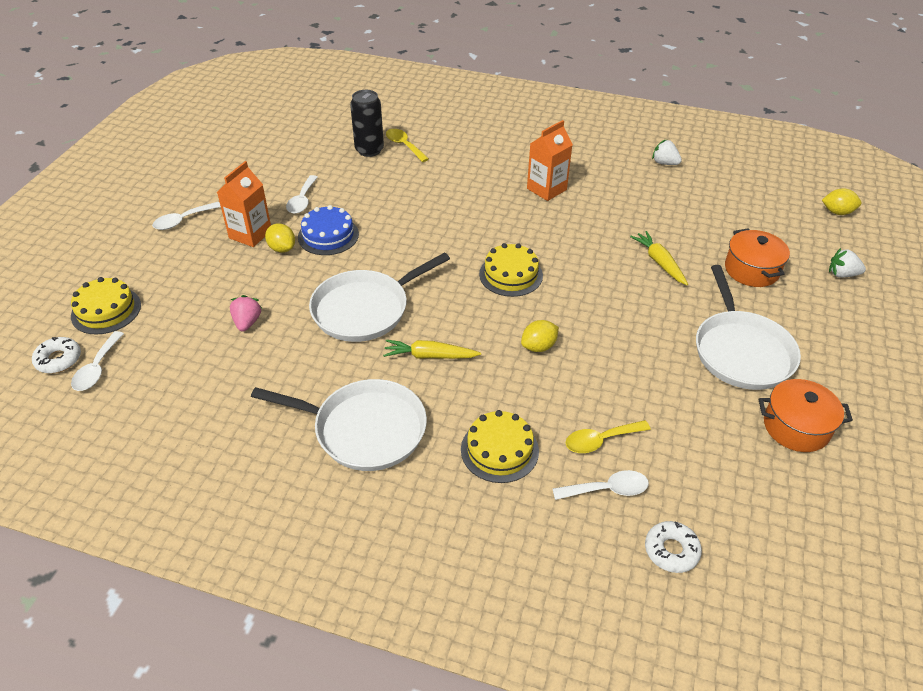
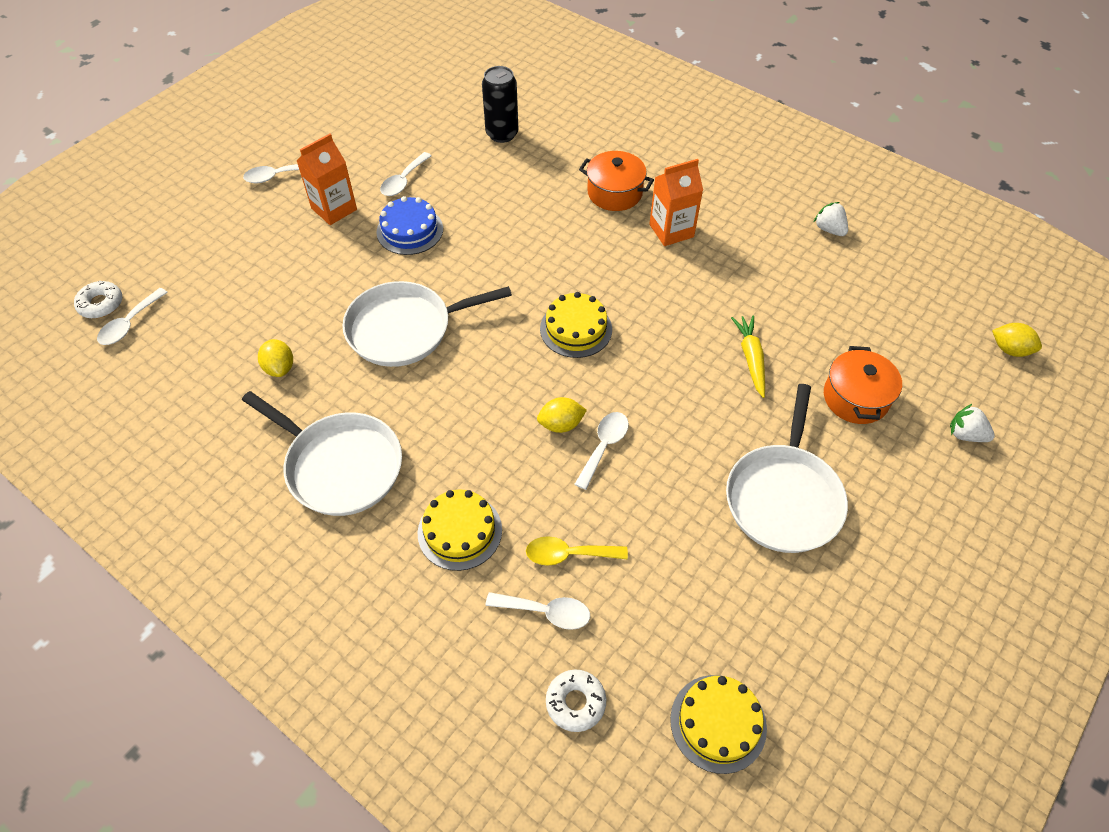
camera: 20 degrees right, 10 degrees up
yellow cake [71,277,141,334] -> yellow cake moved to [670,675,767,774]
pink strawberry [230,295,262,331] -> none
yellow lemon [265,223,295,253] -> yellow lemon moved to [258,339,293,377]
yellow carrot [383,340,481,359] -> none
yellow spoon [386,129,429,162] -> none
orange pot [759,379,853,452] -> orange pot moved to [579,151,654,211]
none -> white spoon [575,412,629,490]

